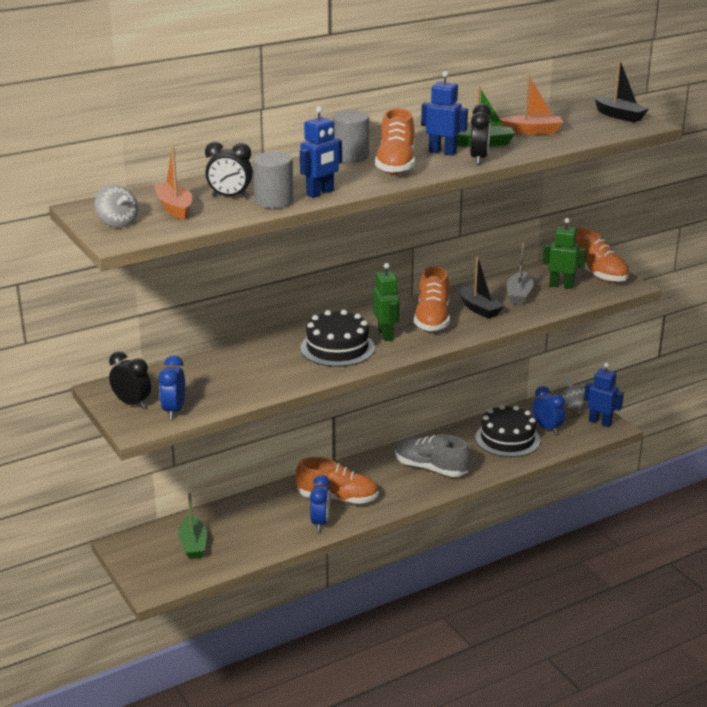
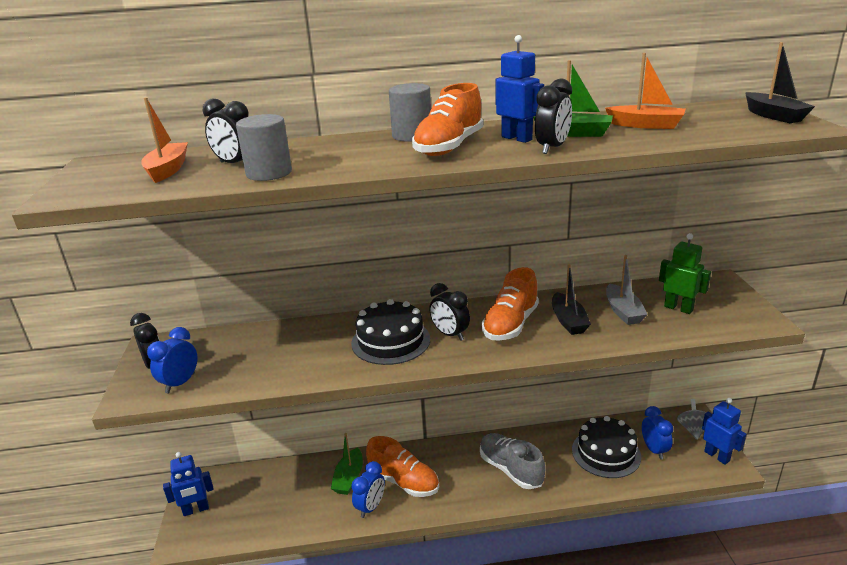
camera: 25 degrees right, 0 degrees up
grey spinning top [95,184,138,228] -> none
green boat [178,493,207,559] -> green boat moved to [331,433,363,495]
blue robot [300,106,342,198] -> blue robot moved to [163,452,213,516]
green robot [373,263,400,341] -> black clock [429,283,470,341]
grey boat [506,243,534,305] -> grey boat turned 45 degrees counterclockwise [606,255,648,325]
orange shoe [574,227,629,282] -> none

